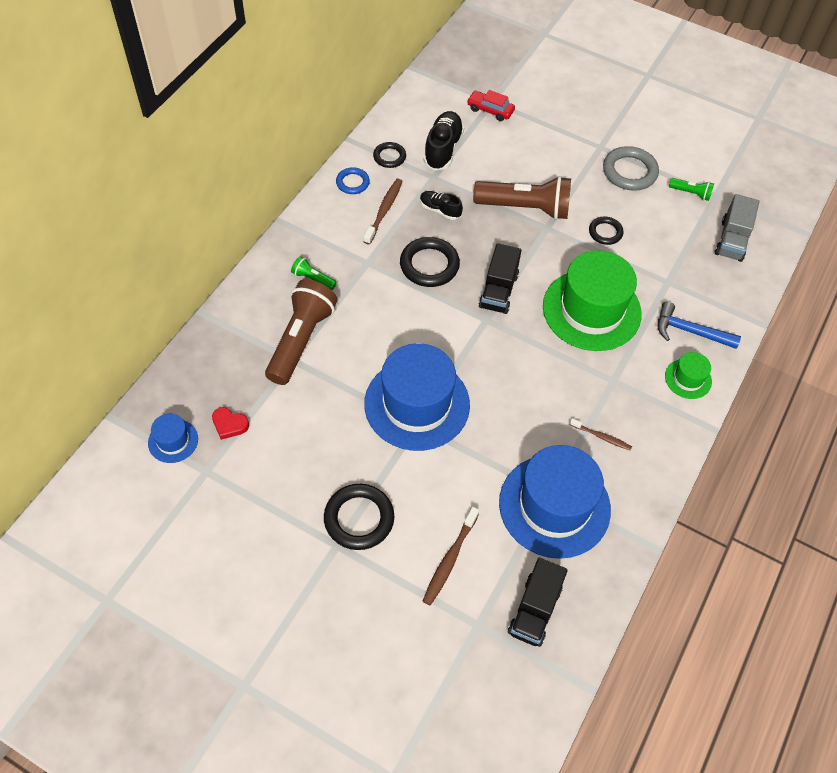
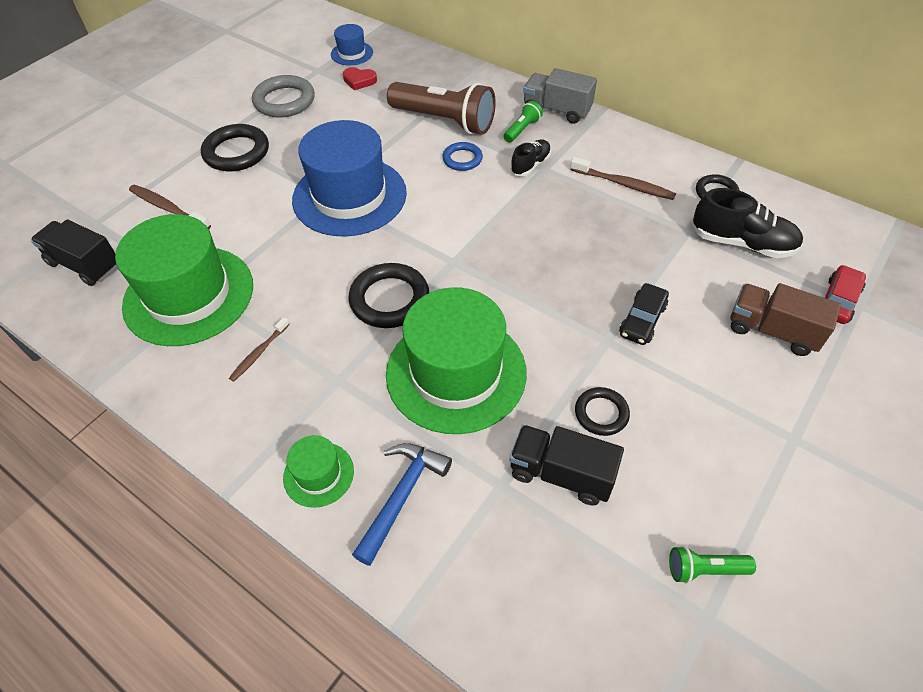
camera: 100 degrees right, 5 degrees down
red heart [212,407,249,440] -> red heart turned 105 degrees counterclockwise [343,67,377,90]
blue ring [336,167,370,194] -> blue ring moved to [442,142,483,171]
black ring [400,237,460,287] -> black ring moved to [349,263,429,328]
black shoe [420,191,463,220] -> black shoe moved to [511,140,551,176]
brown flashlight [473,176,571,220] -> black car [619,283,669,345]
black truck [479,243,522,314] -> black truck moved to [510,425,624,506]
blue hat [499,445,611,559] -> green hat [115,214,253,346]
grey ring [603,146,659,191] -> grey ring moved to [252,75,315,117]
green flashlight [669,178,714,201] -> green flashlight turned 60 degrees clockwise [669,546,756,584]
grey truck [715,194,759,262] -> grey truck moved to [523,68,597,124]
none -> brown truck [731,283,841,356]

